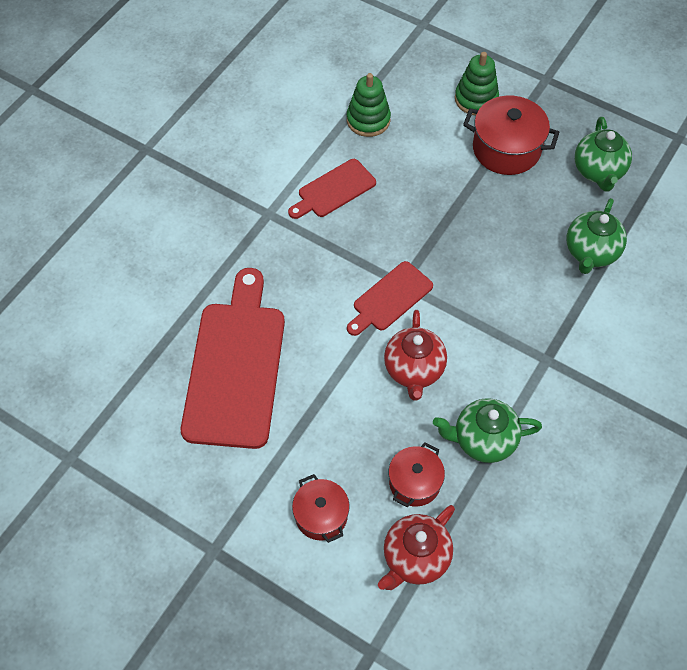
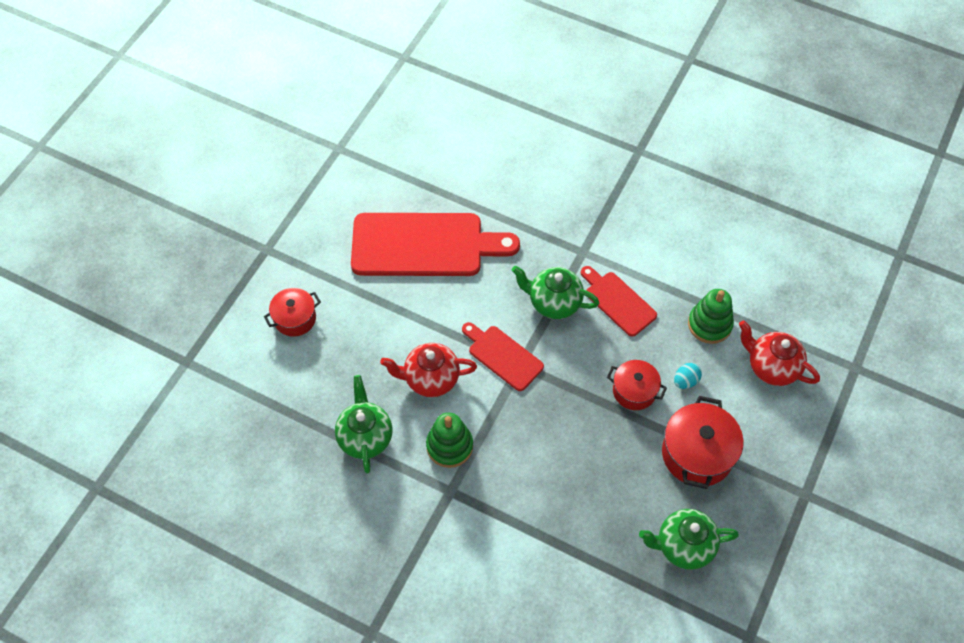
camera: 85 degrees right, 0 degrees up
red teapot [378,505,455,590] -> red teapot moved to [739,320,820,386]
red pot [389,442,445,507] -> red pot moved to [607,360,667,410]
green stacking toy [455,52,499,116] -> green stacking toy moved to [426,413,473,468]
green teapot [566,198,627,274] -> green teapot moved to [512,266,599,319]
none -> turquoise egg [674,363,702,389]

